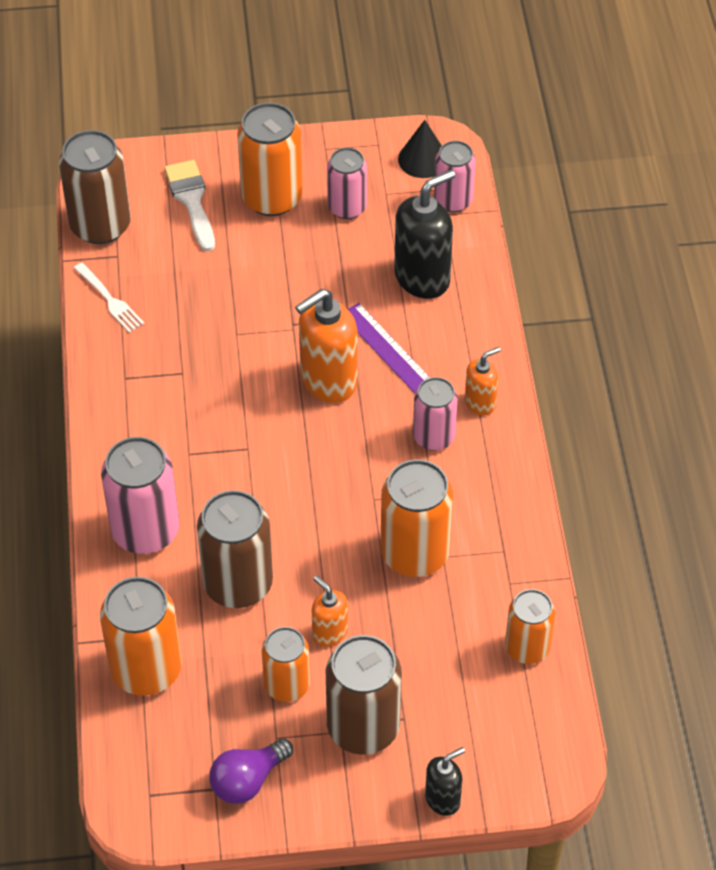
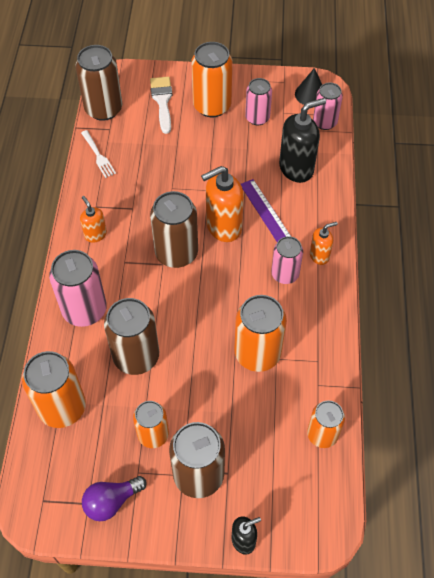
camera: 10 degrees right, 5 degrees up
orange soap dispenser [312,575,348,647] -> orange soap dispenser moved to [80,196,107,243]
none -> brown can [150,191,198,268]

